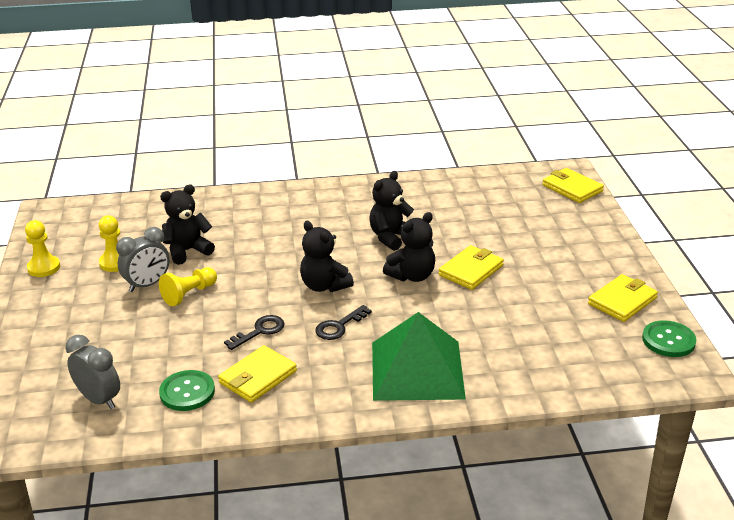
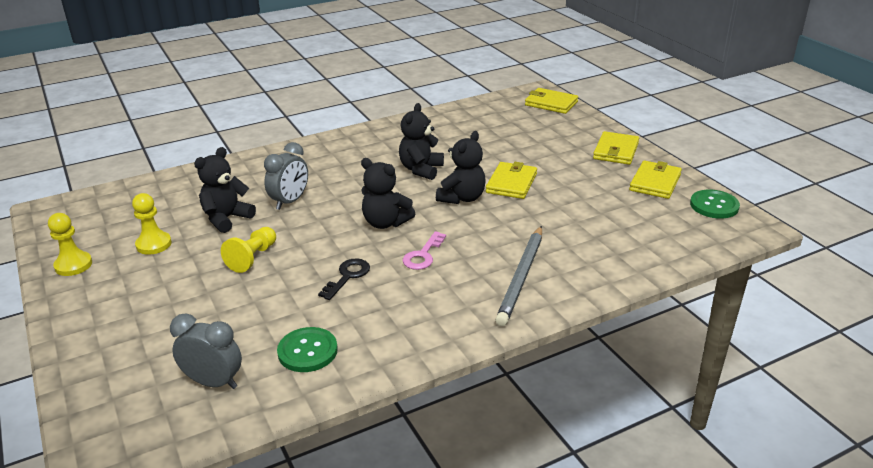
camera: 20 degrees left, 0 degrees up
grey clock [116,227,170,292] -> grey clock moved to [264,142,308,210]
yellow wallet [218,345,297,403] -> yellow wallet moved to [593,131,639,165]
black key [315,305,372,340] -> pink key [403,231,446,270]
green pyramid [372,312,466,401] -> grey pencil [495,226,542,326]

